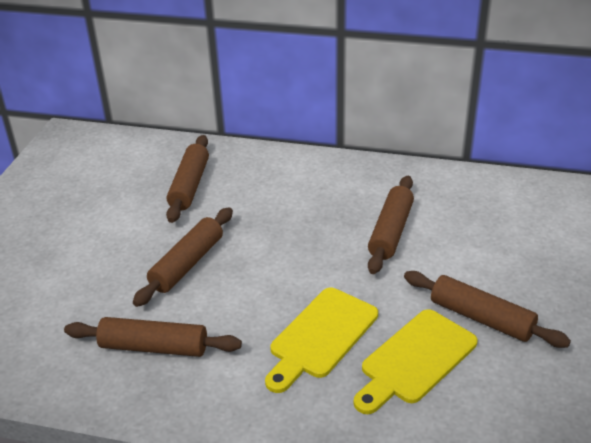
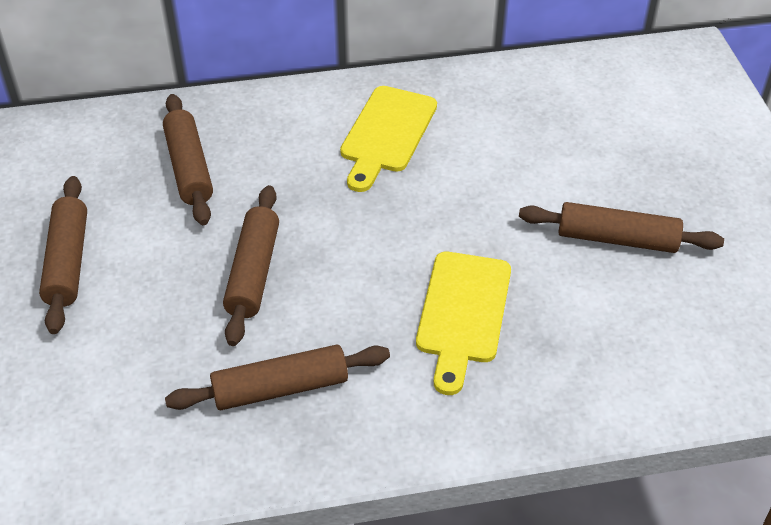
camera: 25 degrees left, 10 degrees up
yellow cutting board [354,309,477,414] -> yellow cutting board moved to [340,86,437,192]
brown rolling pin [368,176,414,274] -> brown rolling pin moved to [39,176,87,334]

